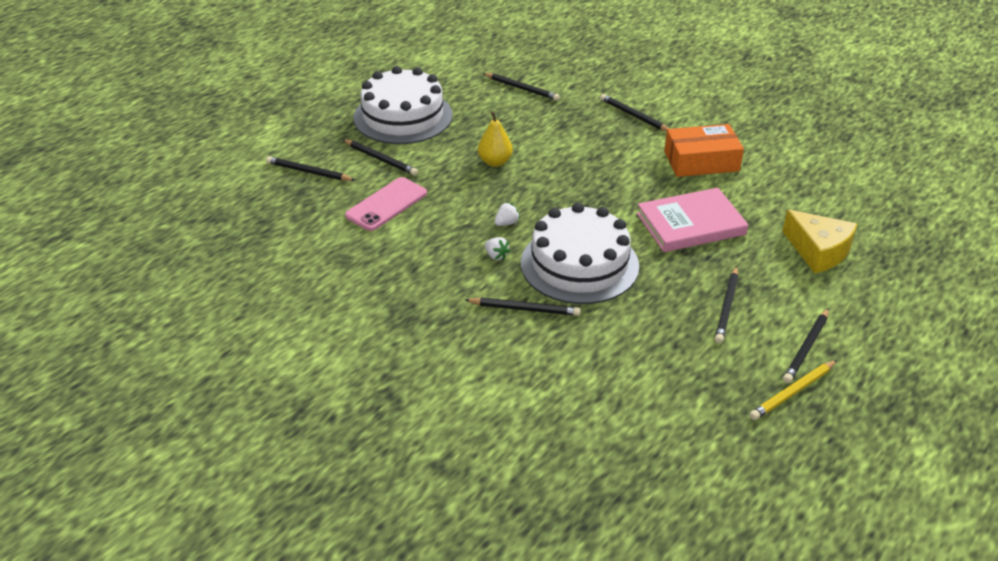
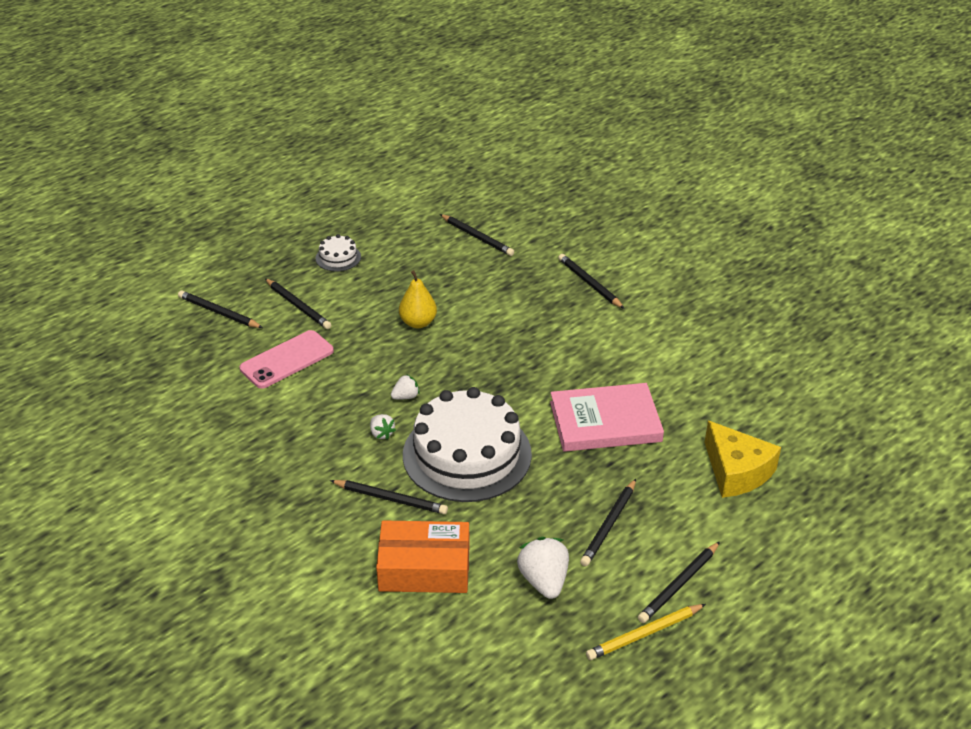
camera: 10 degrees right, 0 degrees up
white cake [353,66,453,144] -> white cake [315,234,361,271], size x0.42
orange box [664,124,744,177] -> orange box moved to [376,520,470,593]
none -> white strawberry [517,537,569,599]

